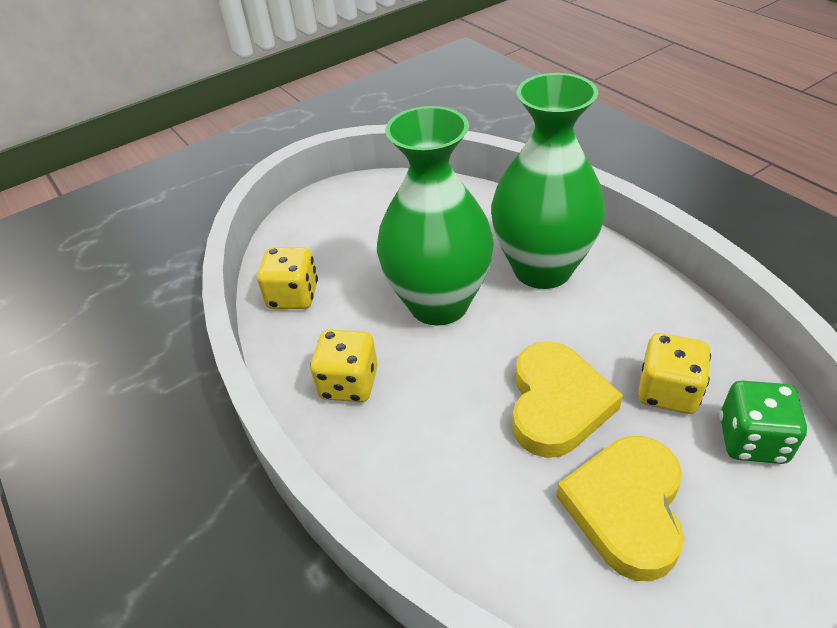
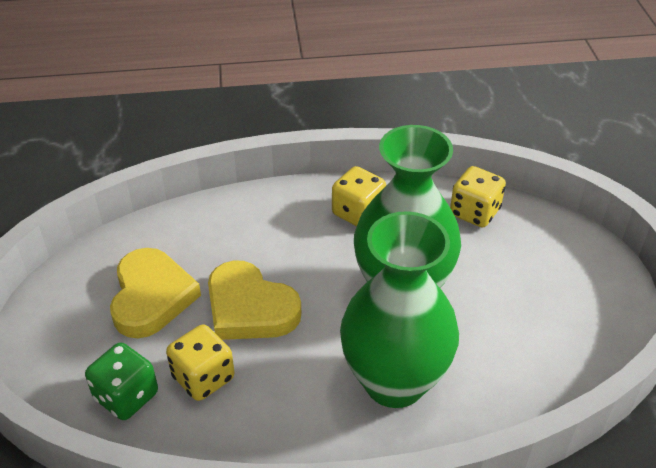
camera: 115 degrees right, 0 degrees up
yellow heart [556,436,684,581] -> yellow heart turned 45 degrees clockwise [110,248,201,338]

